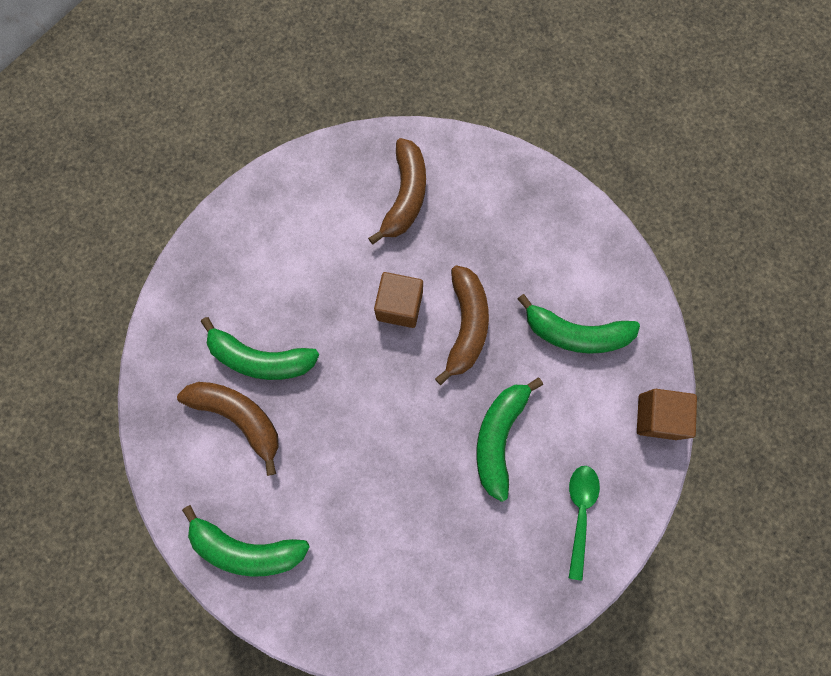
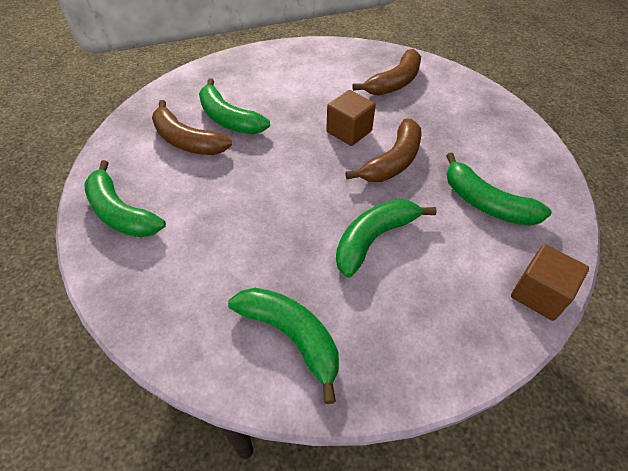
camera: 30 degrees right, 25 degrees down
brown banana [177,382,279,476] -> brown banana turned 150 degrees clockwise [152,100,232,155]
green spoon [569,466,600,580] -> none
none -> green banana [228,288,339,404]

